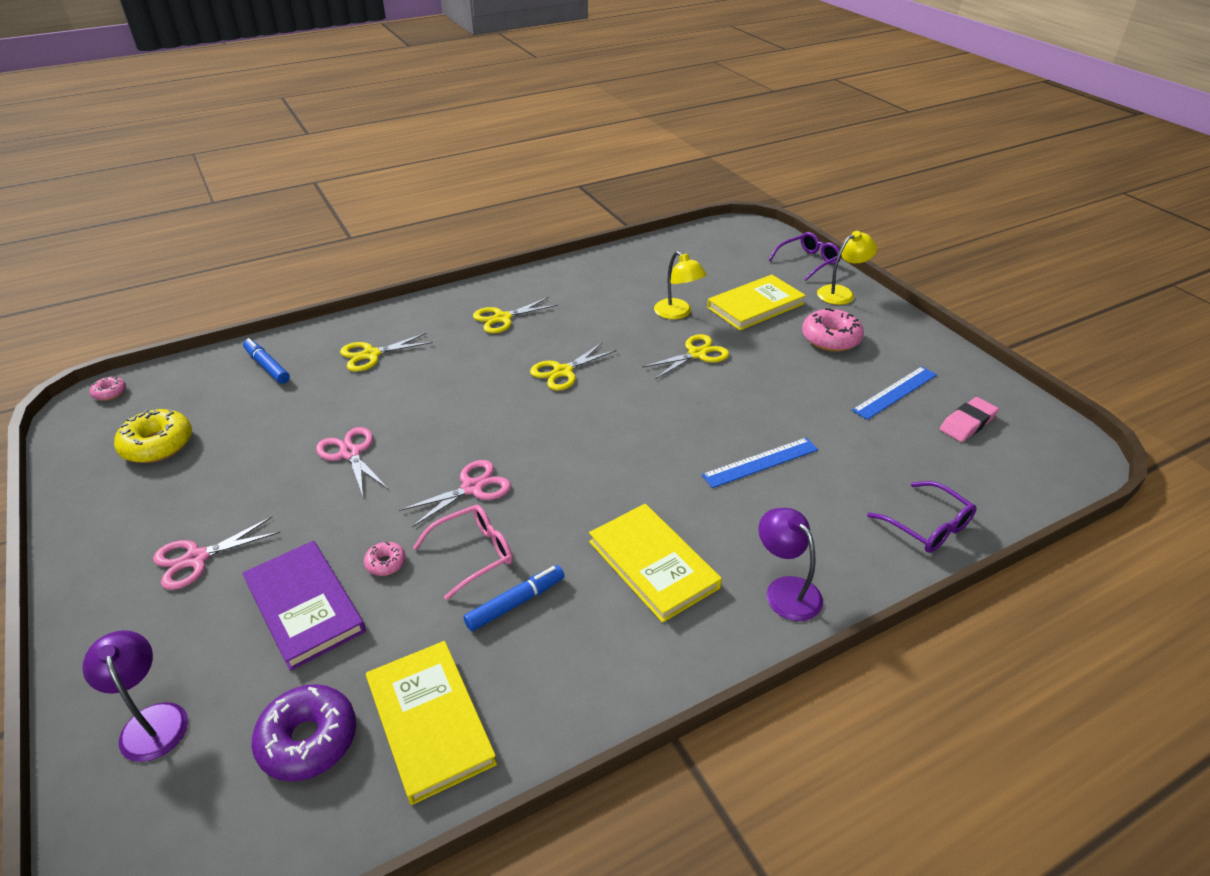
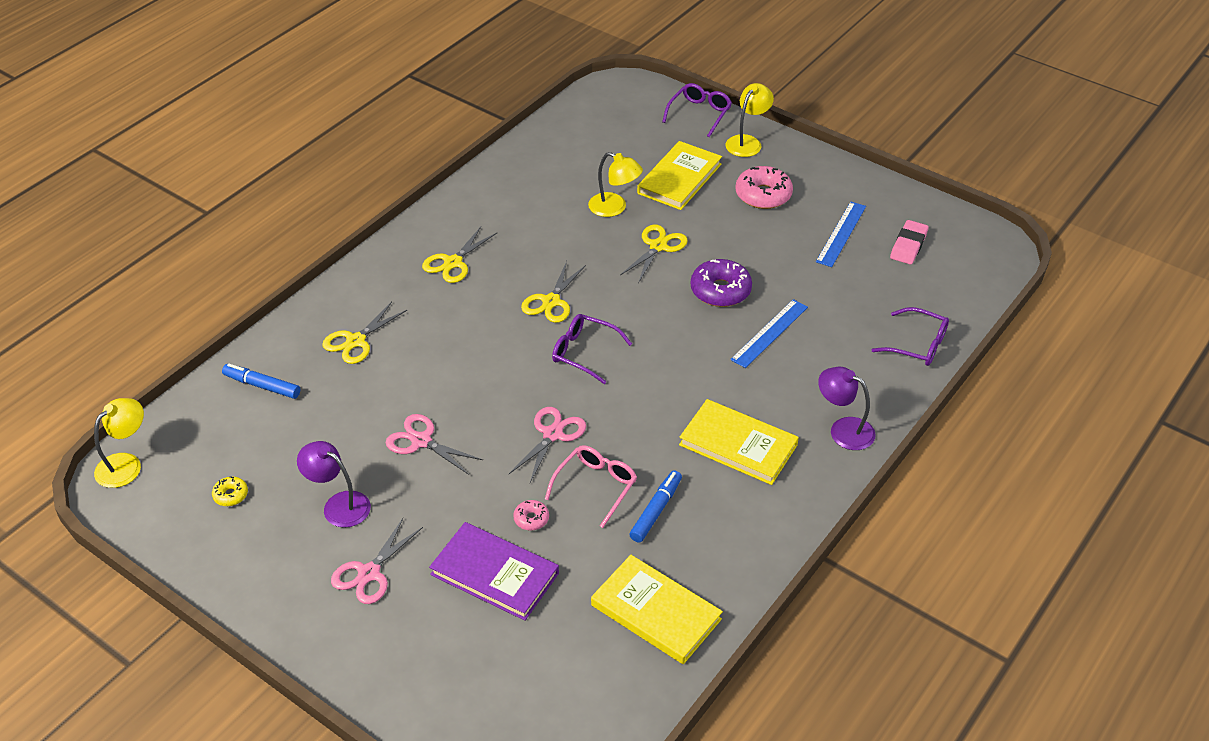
camera: 25 degrees left, 5 degrees up
purple lamp [82,630,188,762] -> purple lamp moved to [297,441,371,528]
pink donut [90,376,126,401] -> yellow lamp [94,398,144,488]
yellow donut [114,409,192,463] -> yellow donut [212,476,248,506], size x0.50
purple donut [252,684,356,781] -> purple donut moved to [691,259,752,307]
none -> purple glasses [552,314,632,384]

